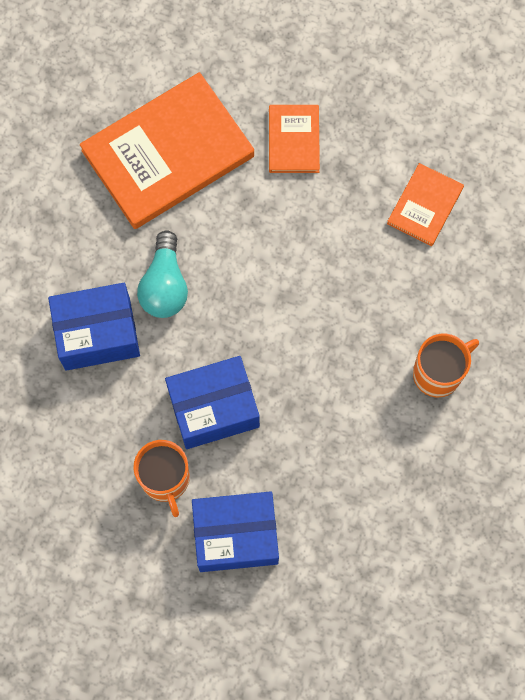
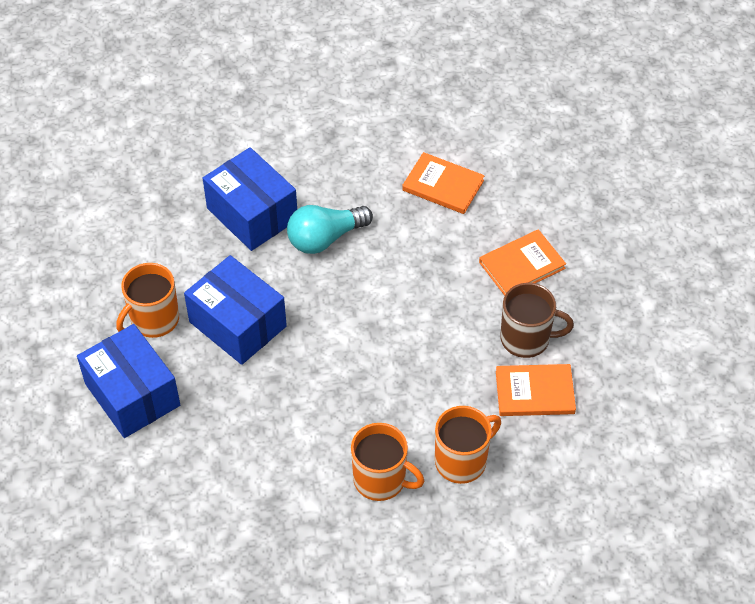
camera: 60 degrees right, 20 degrees down
orange book [80,72,254,229] -> orange book [402,152,485,214], size x0.49
none -> orange mug [435,406,501,484]
none -> brown mug [500,283,574,358]

